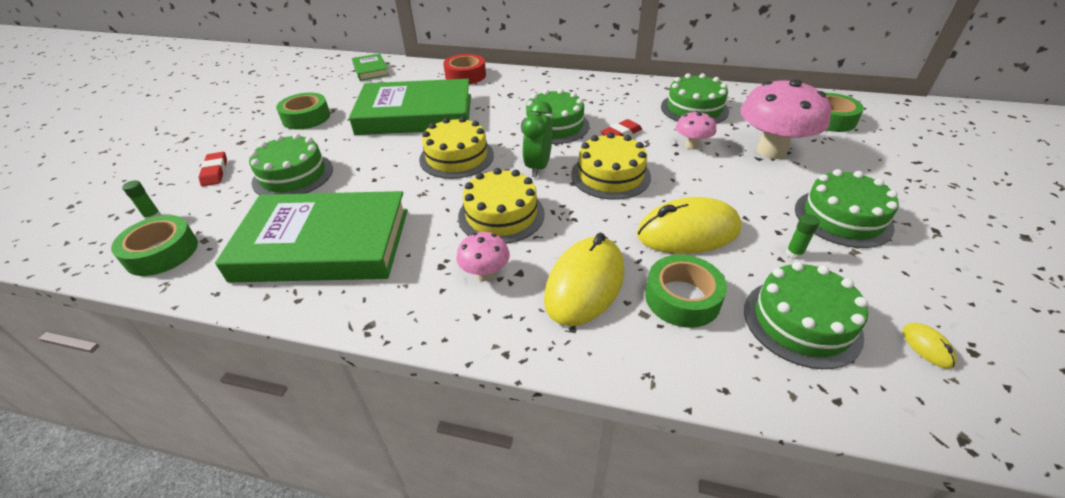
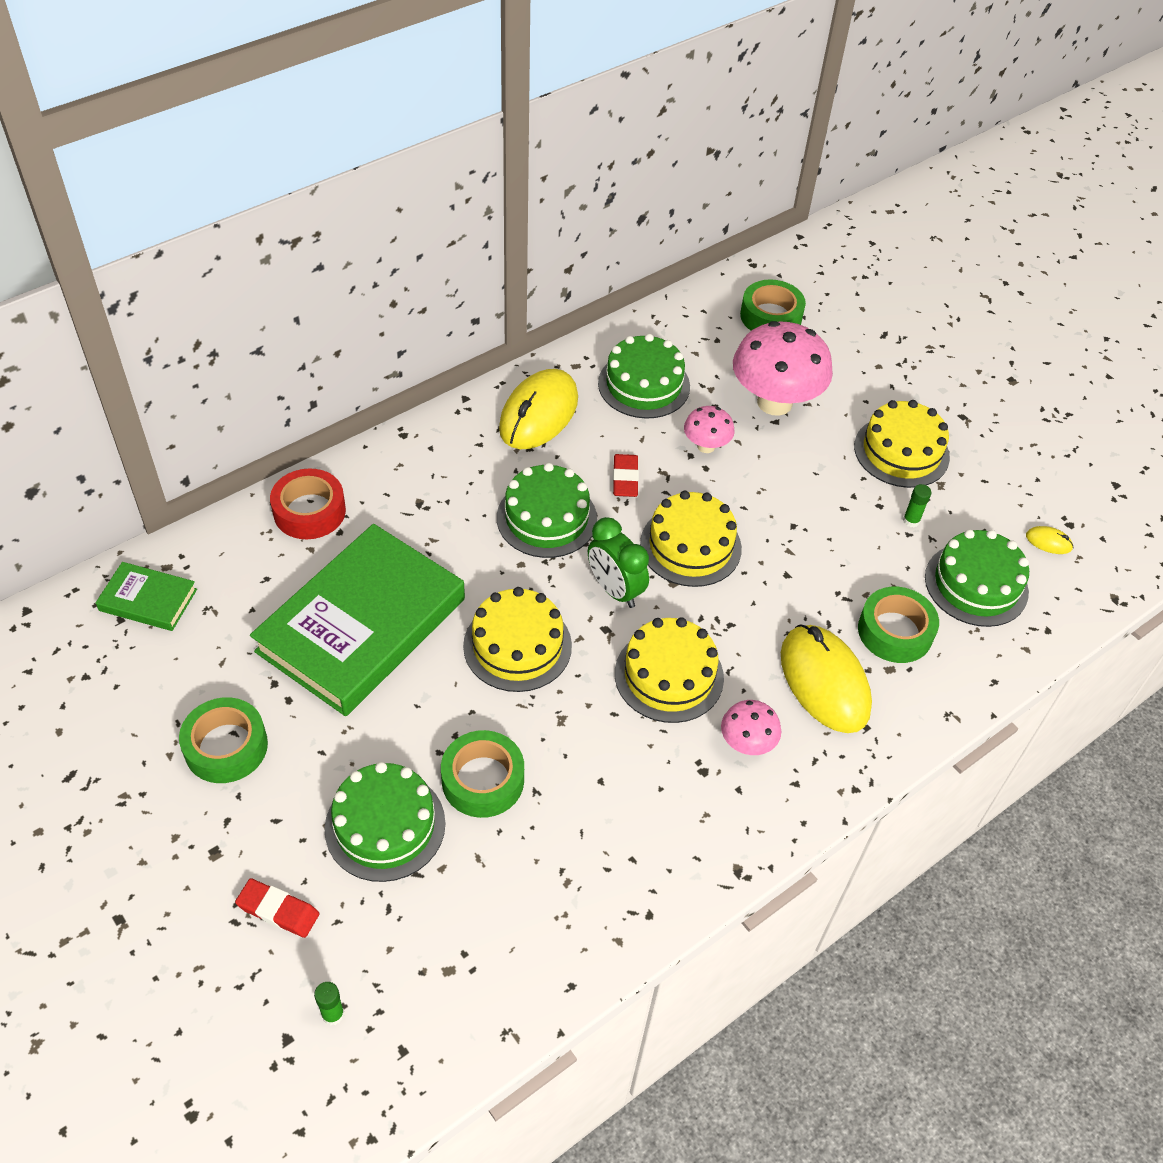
camera: 55 degrees left, 10 degrees up
green tape [111,215,198,276] -> green tape moved to [441,730,524,818]
green book [215,191,408,282] -> none
yellow mouse [637,197,742,254] -> yellow mouse moved to [499,369,578,449]
green cake [795,169,899,248] -> yellow cake [854,400,950,488]

